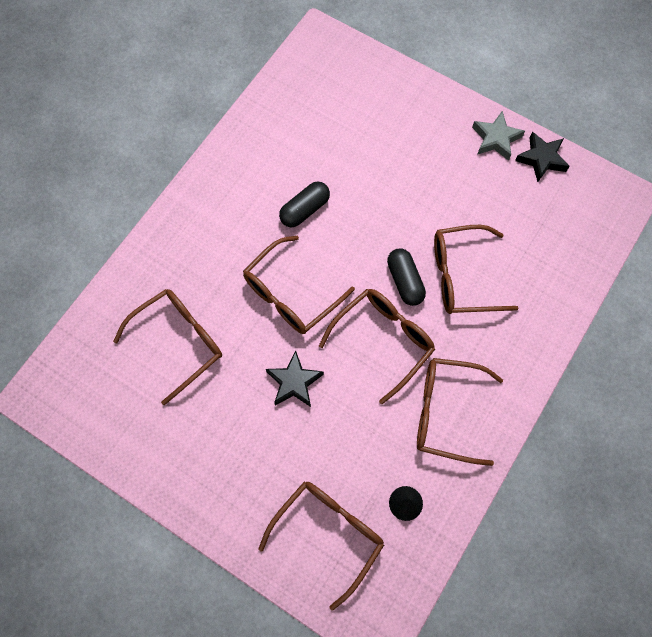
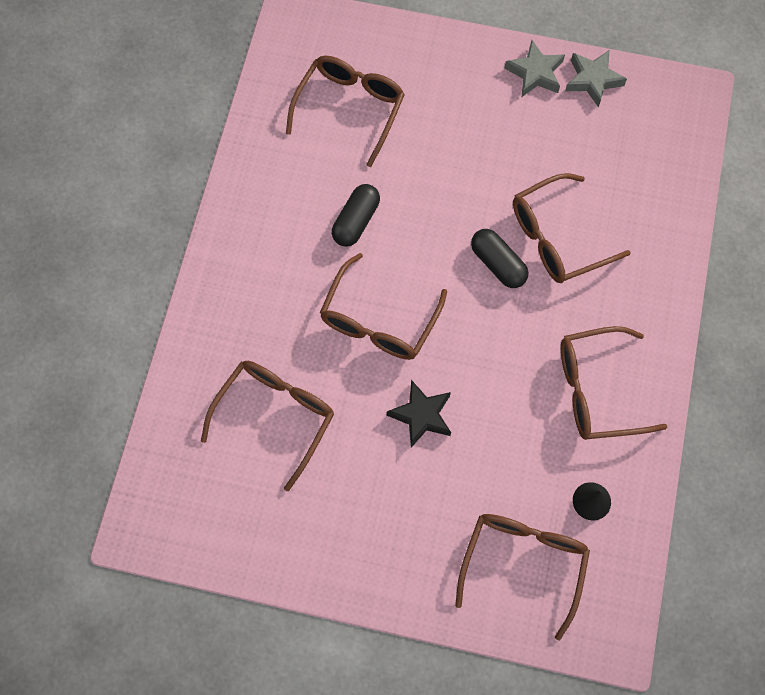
camera: 20 degrees left, 0 degrees up
brown glasses [319,289,435,404] -> brown glasses moved to [286,56,405,167]
black star [515,132,570,182] -> grey star [565,50,627,107]

